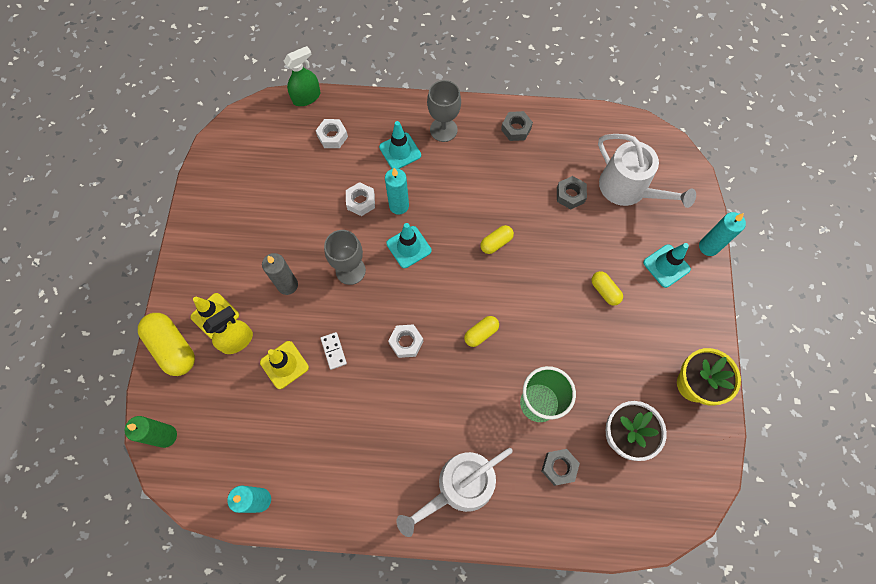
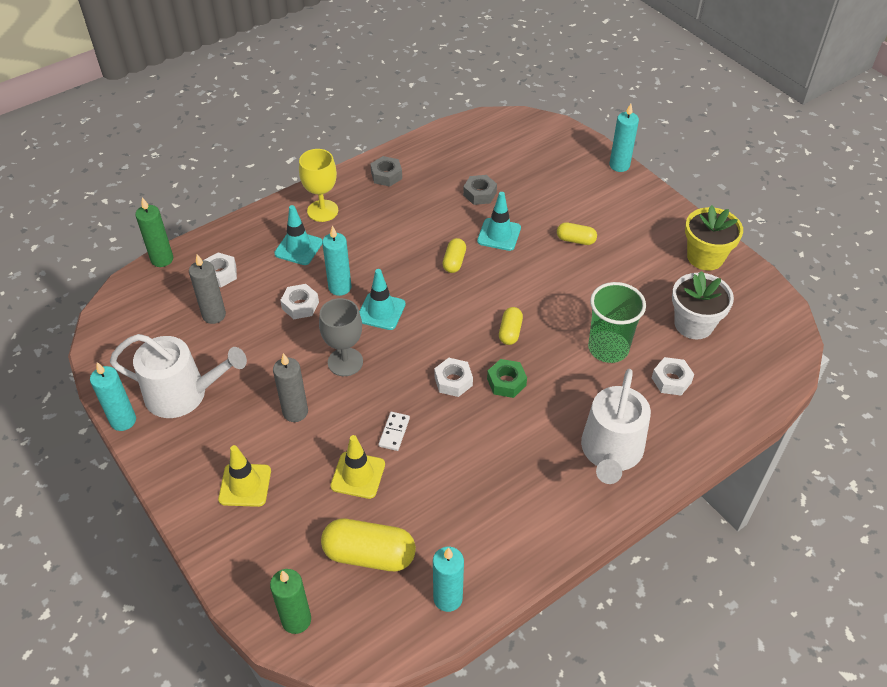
camera: 40 degrees left, 20 degrees down
yellow capsule [138,313,195,376] -> yellow capsule moved to [321,519,416,571]
yellow spray bottle [203,306,253,354] -> none
green spray bottle [283,46,320,106] -> green candle [135,197,173,267]
white domino [320,332,347,370] -> white domino turned 75 degrees clockwise [378,412,410,451]
grey goblet [427,80,461,142] -> yellow goblet [299,149,338,222]
grey nut [542,449,580,486] -> white nut [652,357,694,395]
white watering can [598,134,696,208] -> white watering can moved to [110,334,247,418]
turquoise traffic cone [643,243,691,288] -> turquoise traffic cone moved to [477,192,521,251]
none -> turquoise candle [90,362,136,431]
none -> grey candle [189,254,226,324]
none -> green nut [487,359,527,398]

